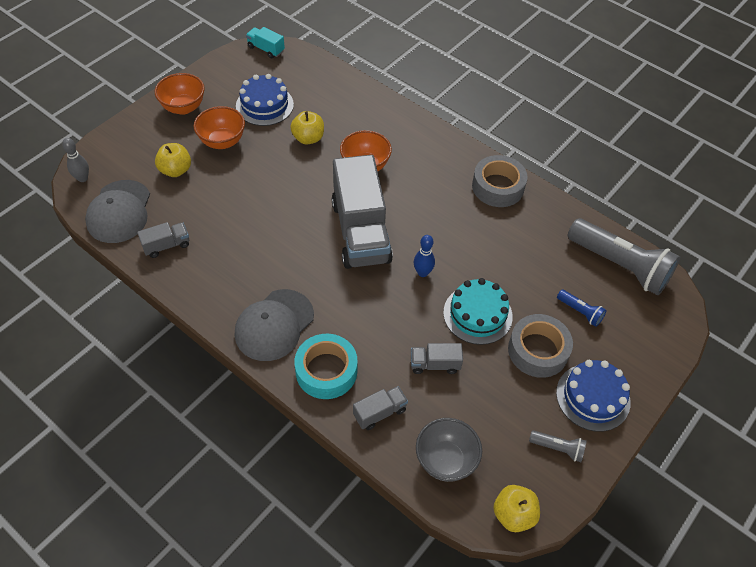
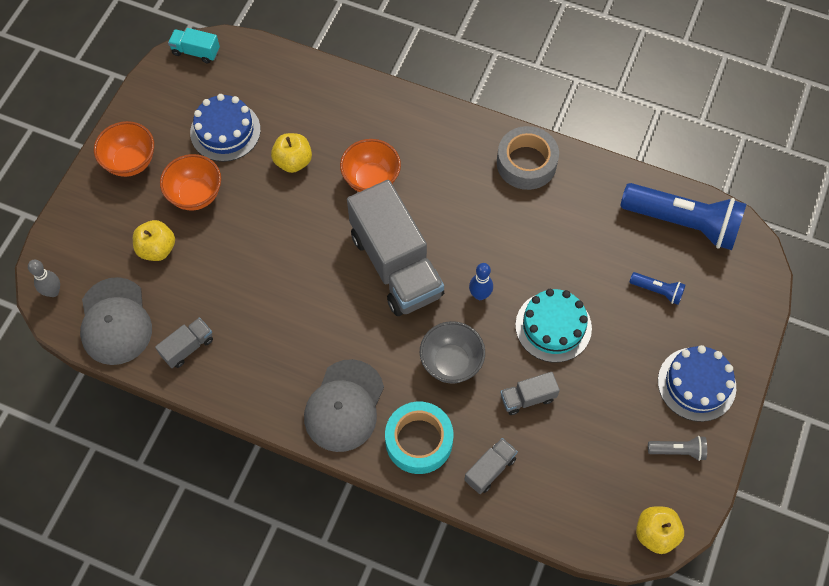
camera: 15 degrees left, 10 degrees up
grey bowl [416,418,482,482] -> grey bowl moved to [420,321,485,384]
grey tape [508,314,573,378] -> none
grey flashlight [568,218,680,295] -> blue flashlight [620,183,746,250]

